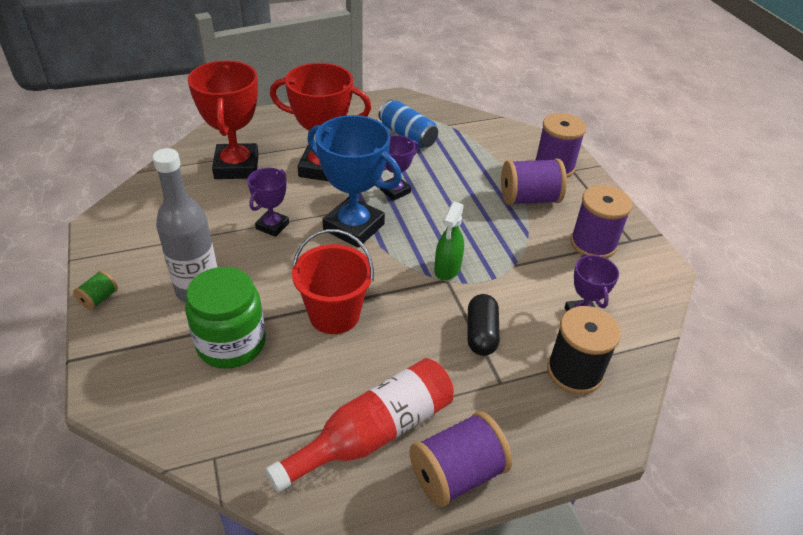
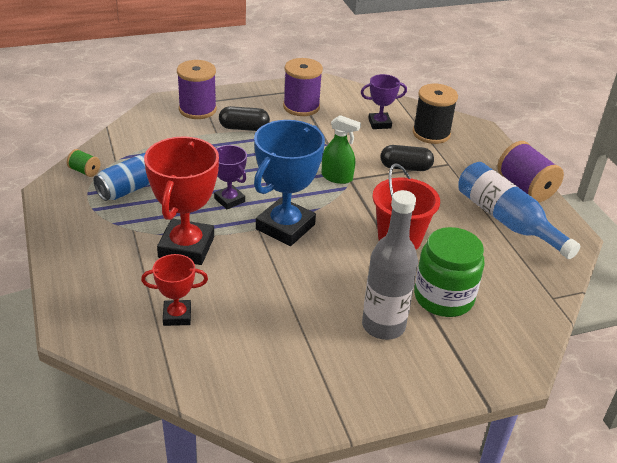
camera: 90 degrees left, 5 degrees down
green spool [73,270,118,310] -> green spool moved to [67,149,101,177]
red trophy [188,61,259,179] -> red trophy [141,254,208,326], size x0.54
purple trophy [247,168,289,237] -> none
red bottle [265,358,454,493] -> blue bottle [458,162,580,259]
purple spool [501,158,567,205] -> black capsule [219,106,270,131]

